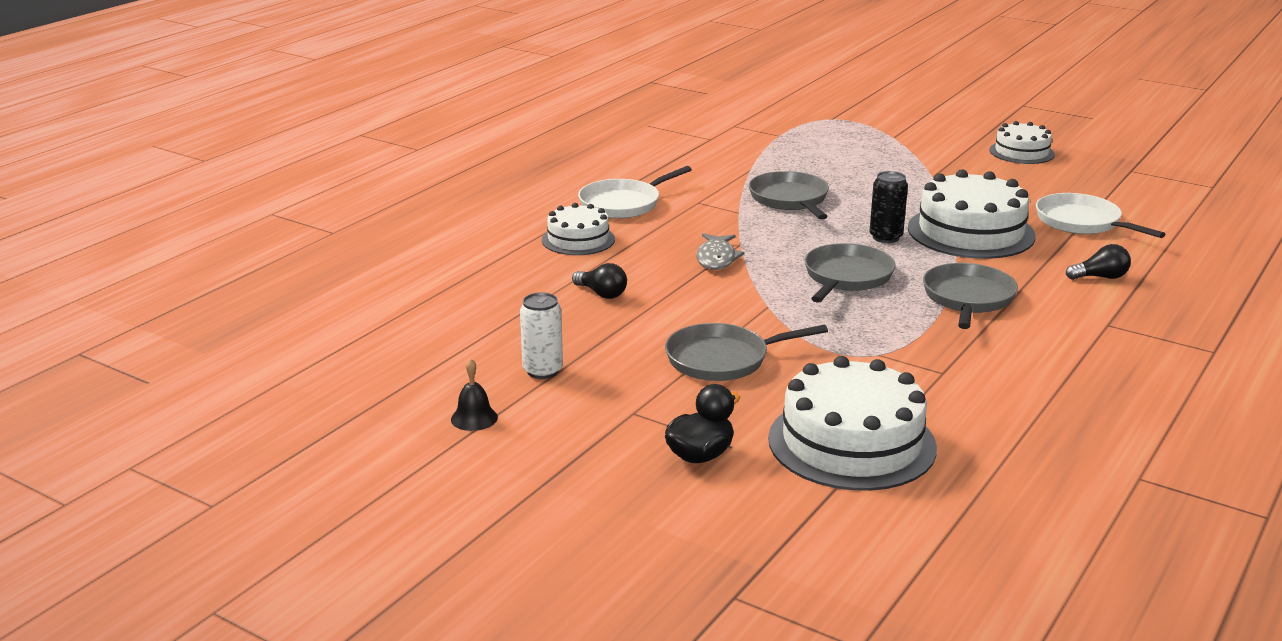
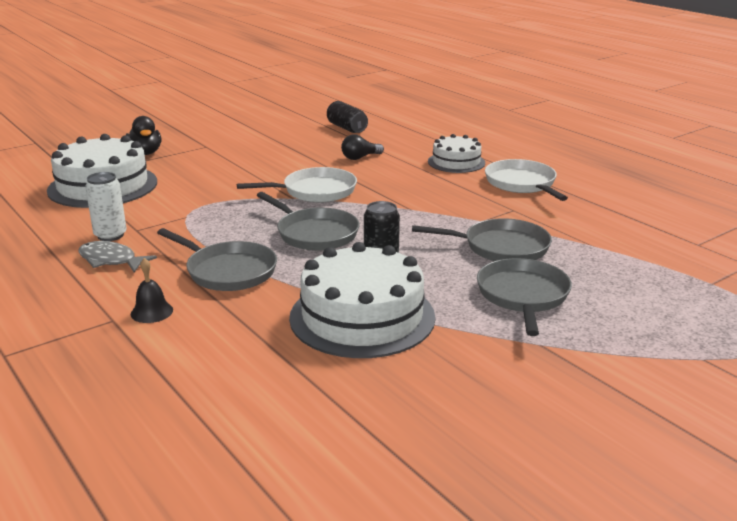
camera: 110 degrees right, 0 degrees up
black bell [451,358,498,431] -> black bell moved to [131,258,173,323]
white can [520,292,563,379] -> white can moved to [85,172,127,241]
grey pan [665,323,828,381] -> grey pan moved to [477,258,572,336]
grey fish [696,233,745,270] -> grey fish moved to [78,241,157,272]
white cake [990,121,1055,164] -> none
white pan [1036,193,1165,238] -> white pan moved to [237,167,357,202]
black light bulb [1066,244,1131,280] -> none
none -> black can [327,101,368,133]

